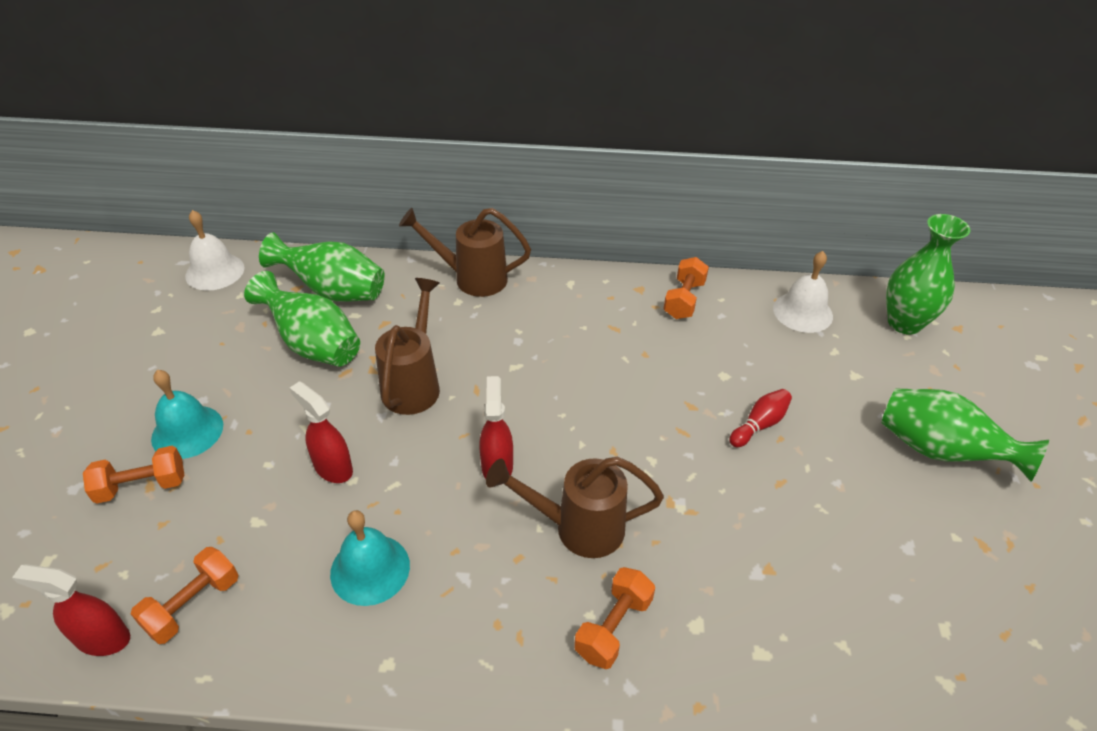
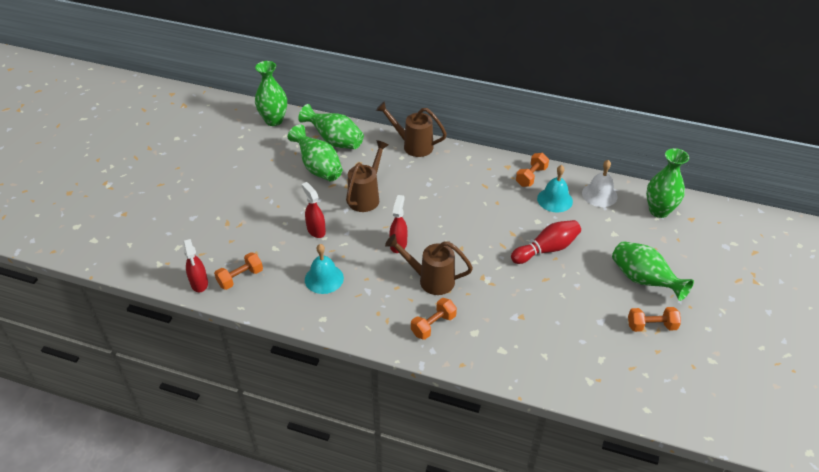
camera: 15 degrees right, 0 degrees up
red spray bottle [12,564,130,656] -> red spray bottle turned 135 degrees counterclockwise [183,239,208,292]
orange dumbbell [83,446,184,504] -> orange dumbbell moved to [628,307,681,332]
turquoise bell [151,370,223,459] -> turquoise bell moved to [537,165,573,212]
white bell [185,210,244,291] -> green vase [255,61,287,126]
red bowling pin [730,389,792,447] -> red bowling pin [511,220,581,264], size x1.67

